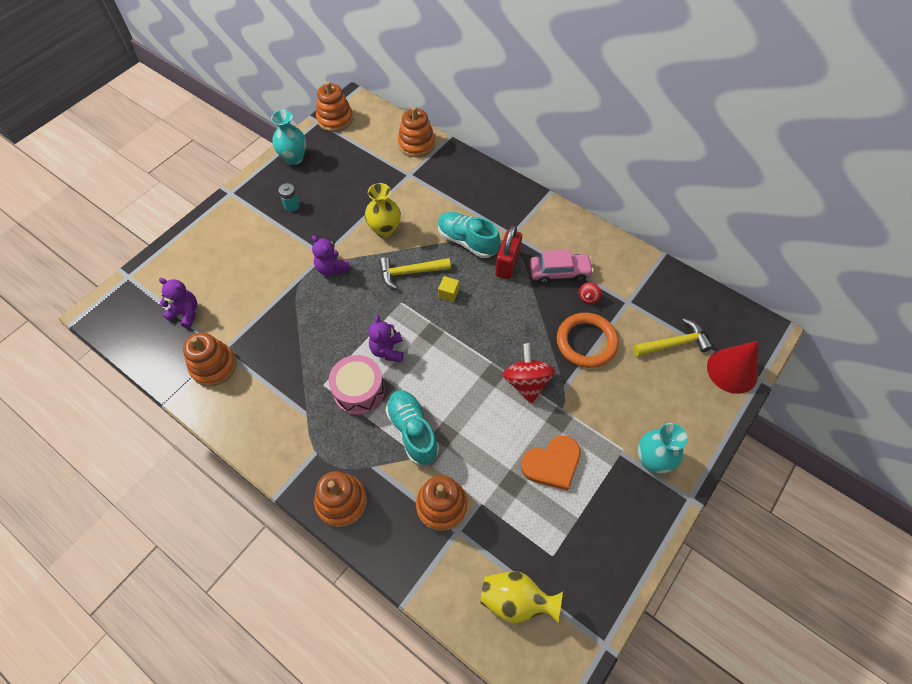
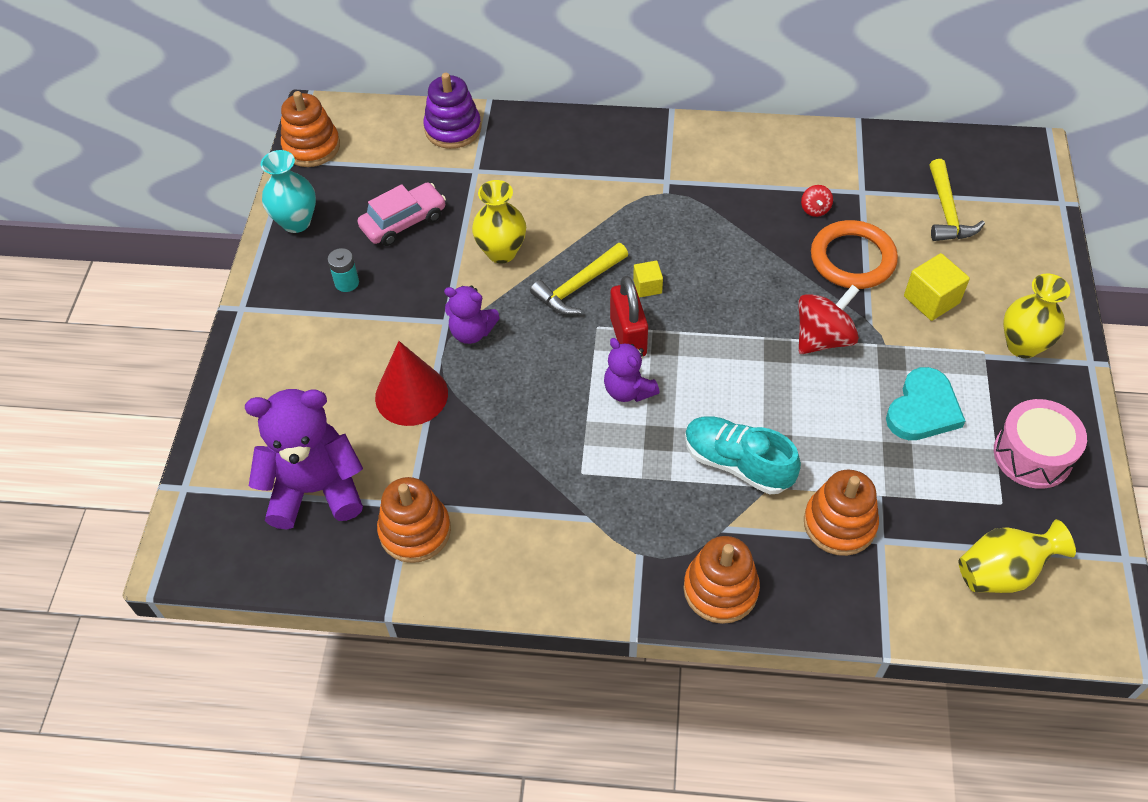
camera: 30 degrees left, 5 degrees down
purple teddy bear [159,278,197,328] -> purple teddy bear [245,389,363,529], size x1.81
pink drum [328,355,385,415] -> pink drum moved to [994,399,1087,489]
orange stacking toy [398,106,435,157] -> purple stacking toy [423,73,481,149]
turquoise shoe [438,212,500,258] -> none
red padlock [495,225,522,279] -> red padlock moved to [610,276,648,356]
red spinning top [503,343,555,404] -> red spinning top turned 90 degrees clockwise [799,285,859,354]
orange heart [521,435,581,491] -> turquoise heart [886,367,965,440]
pink car [530,249,594,284] -> pink car moved to [357,183,446,246]
yellow hammer [633,318,713,357] -> yellow hammer turned 135 degrees clockwise [929,159,985,241]
turquoise vase [638,423,687,473] -> yellow vase [1003,273,1070,358]
red cone [707,341,758,394] -> red cone moved to [375,341,448,426]
none -> yellow cube [904,253,970,321]

